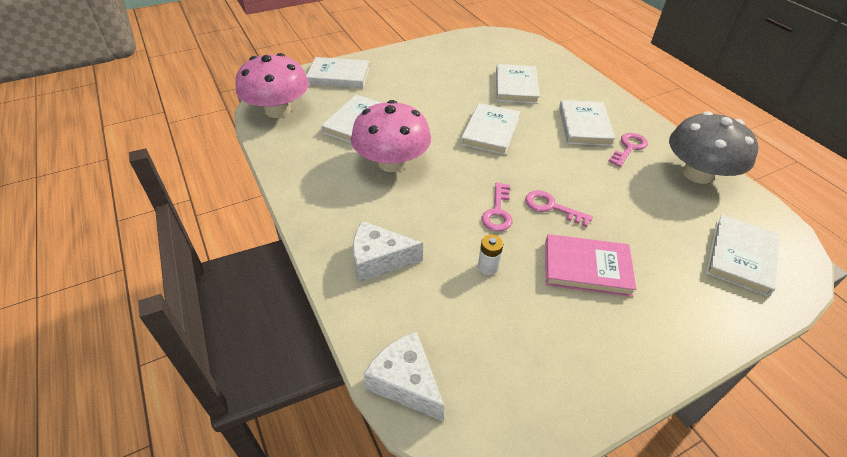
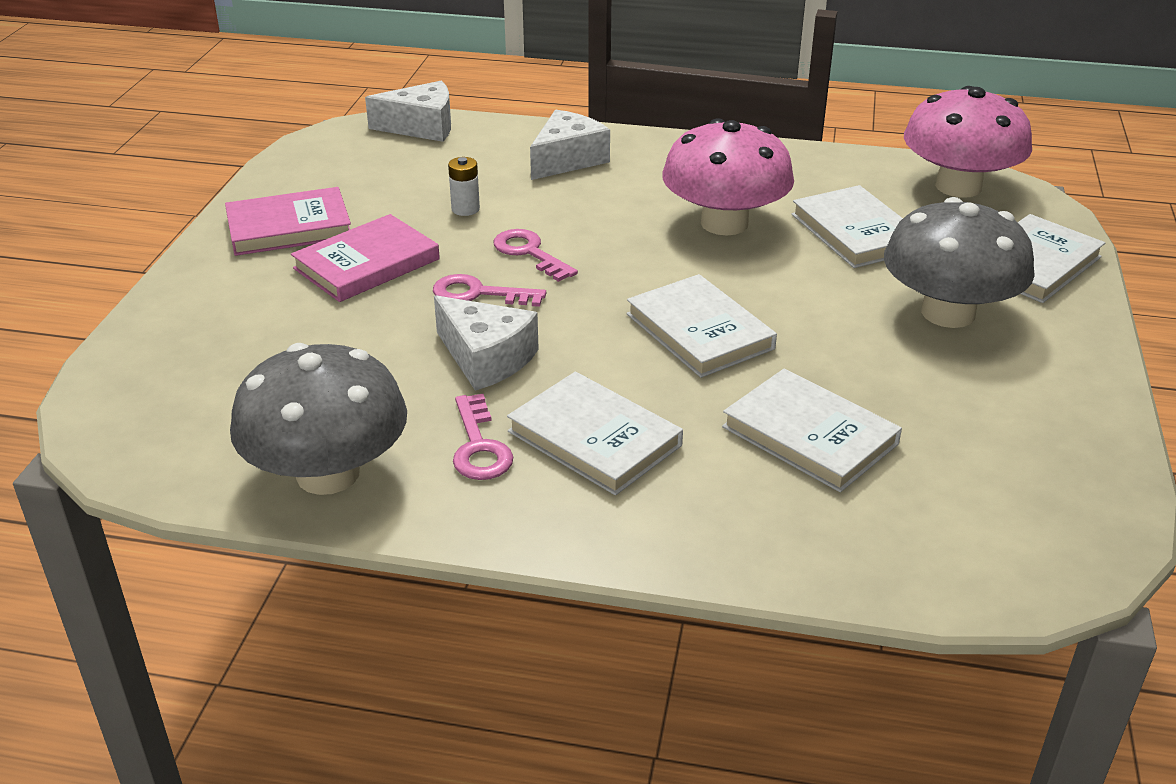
camera: 130 degrees right, 10 degrees down
pink key [525,190,593,227] -> pink key turned 150 degrees counterclockwise [433,274,546,307]
white book [706,214,780,297] -> none
none -> pink book [225,187,351,256]
none -> white cheese [434,295,539,391]
none -> grey mushroom [884,197,1035,328]

